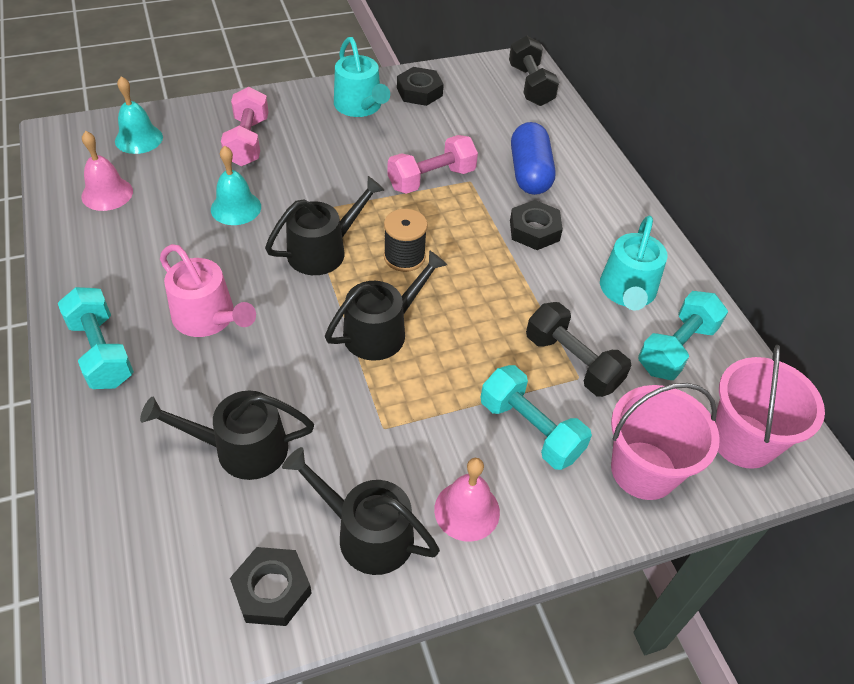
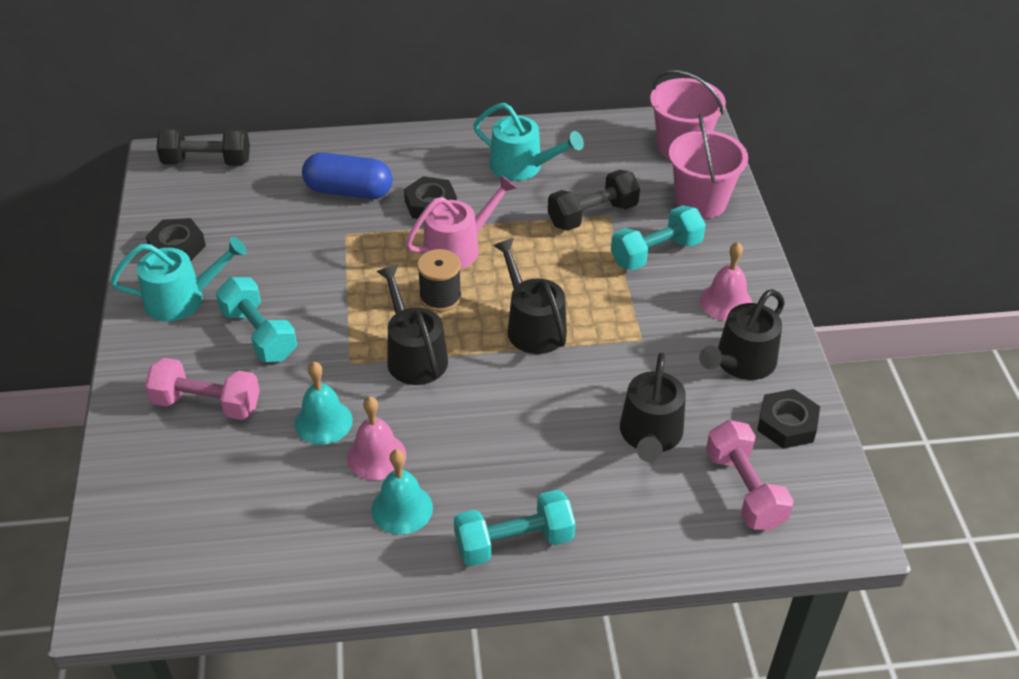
camera: 75 degrees left, 5 degrees down
pink bell [81,131,133,211] -> pink bell moved to [347,397,406,480]
turquoise bell [115,76,163,154] -> turquoise bell moved to [371,449,433,534]
pink watering can [160,244,256,337] -> pink watering can moved to [405,175,517,269]
pink dumbbell [387,135,478,194] -> pink dumbbell moved to [706,420,794,531]
turquoise dumbbell [638,291,728,380] -> turquoise dumbbell moved to [216,277,297,362]

